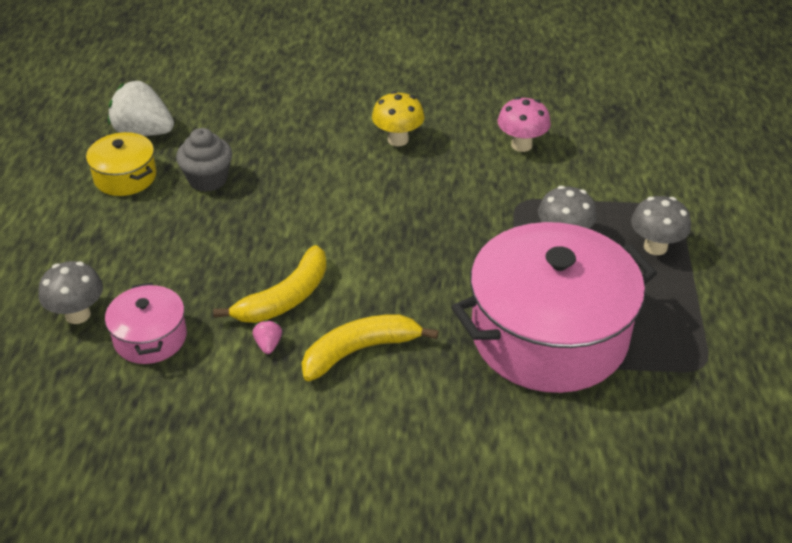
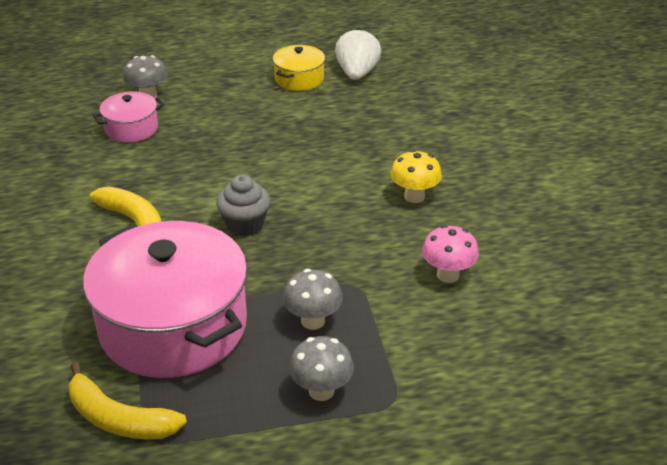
camera: 75 degrees right, 5 degrees down
grey cupcake [176,128,232,192] -> grey cupcake moved to [216,175,270,236]
yellow banana [213,245,327,323] -> yellow banana moved to [69,362,187,439]
pink strawberry [253,320,282,354] -> none

